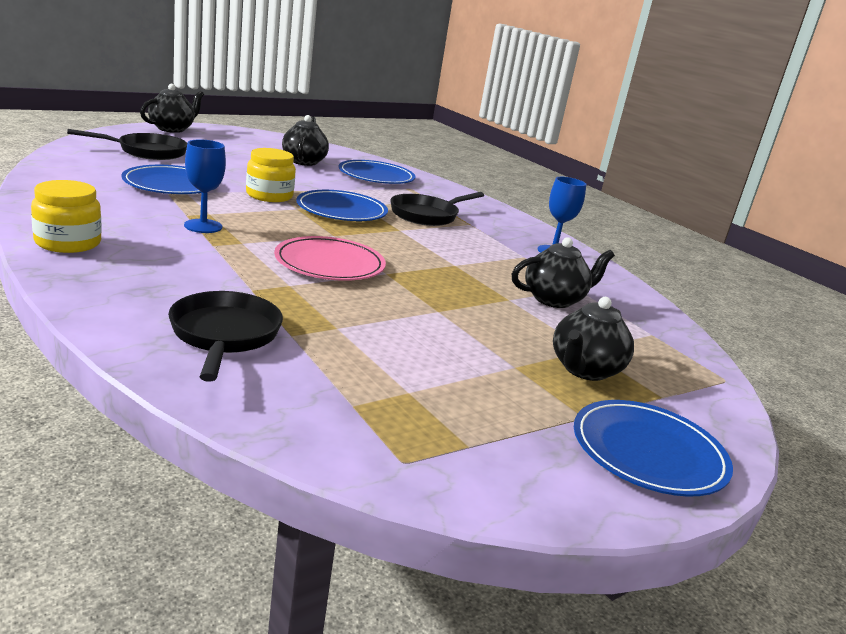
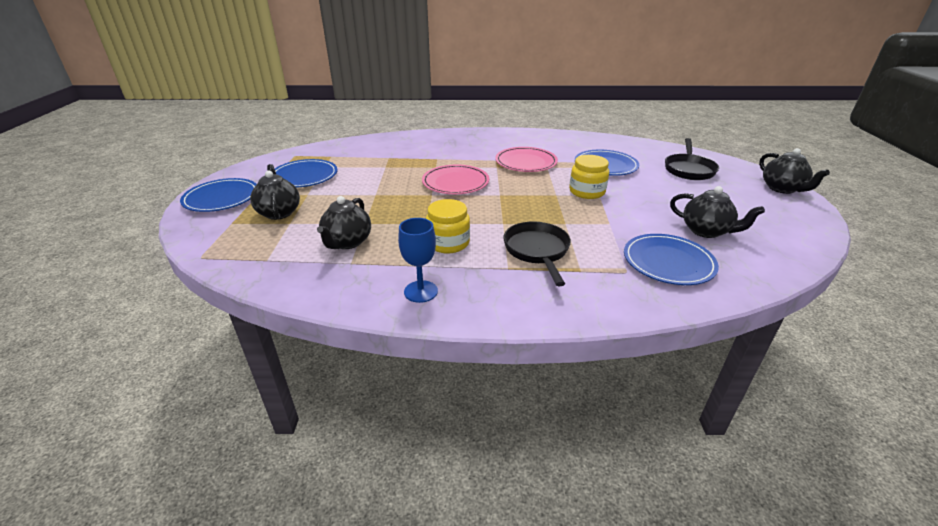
camera: 130 degrees right, 10 degrees up
yellow jar [31,180,102,253] -> yellow jar moved to [426,199,470,253]
black pan [168,291,283,382] -> none
blue goblet [184,139,226,233] -> pink plate [495,147,558,172]
blue plate [296,190,388,221] -> blue plate moved to [275,159,337,188]

